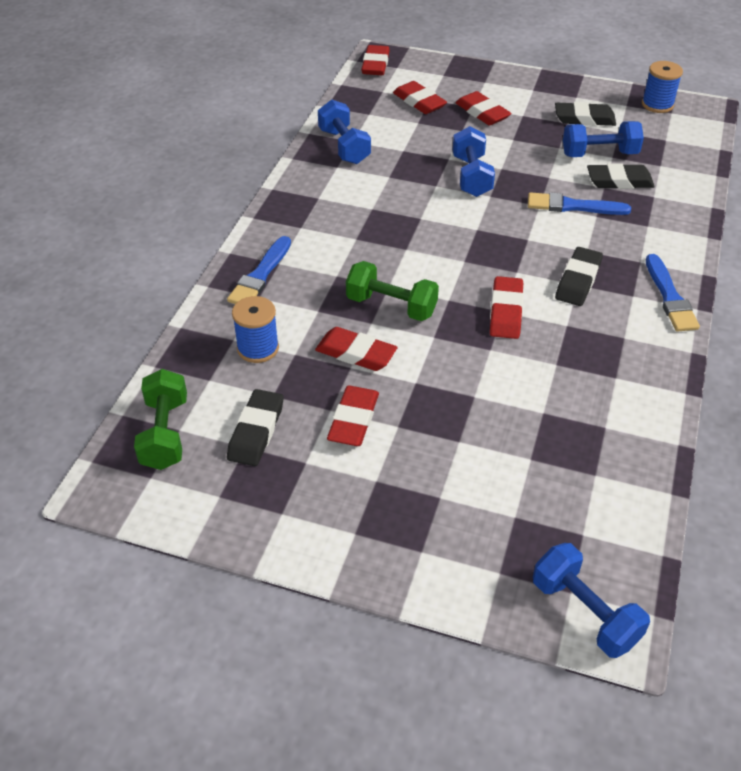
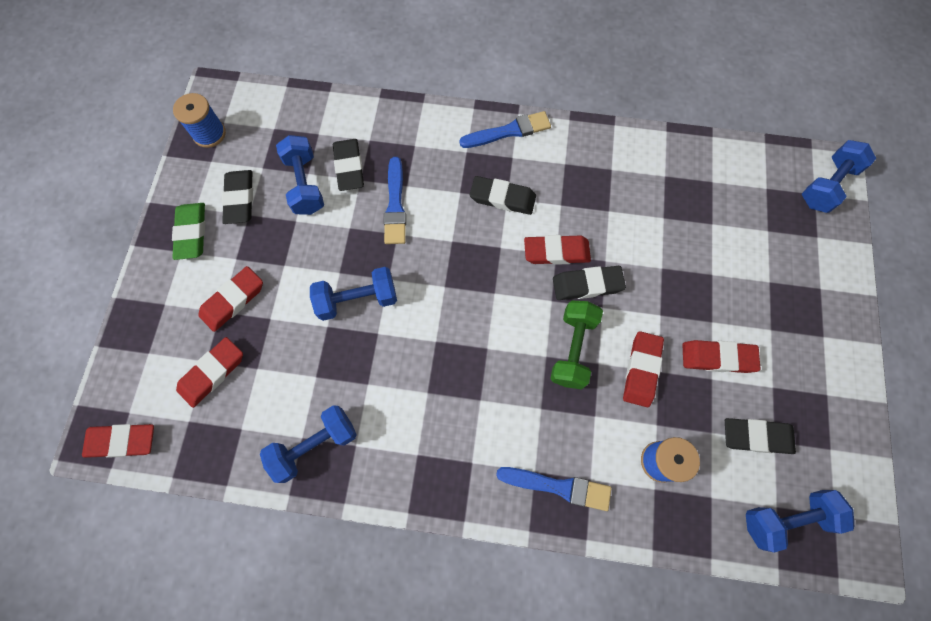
camera: 100 degrees left, 25 degrees up
green dumbbell [134,369,187,470] -> blue dumbbell [746,490,854,552]
none -> green eraser [172,203,205,260]
none -> black eraser [553,266,626,300]

